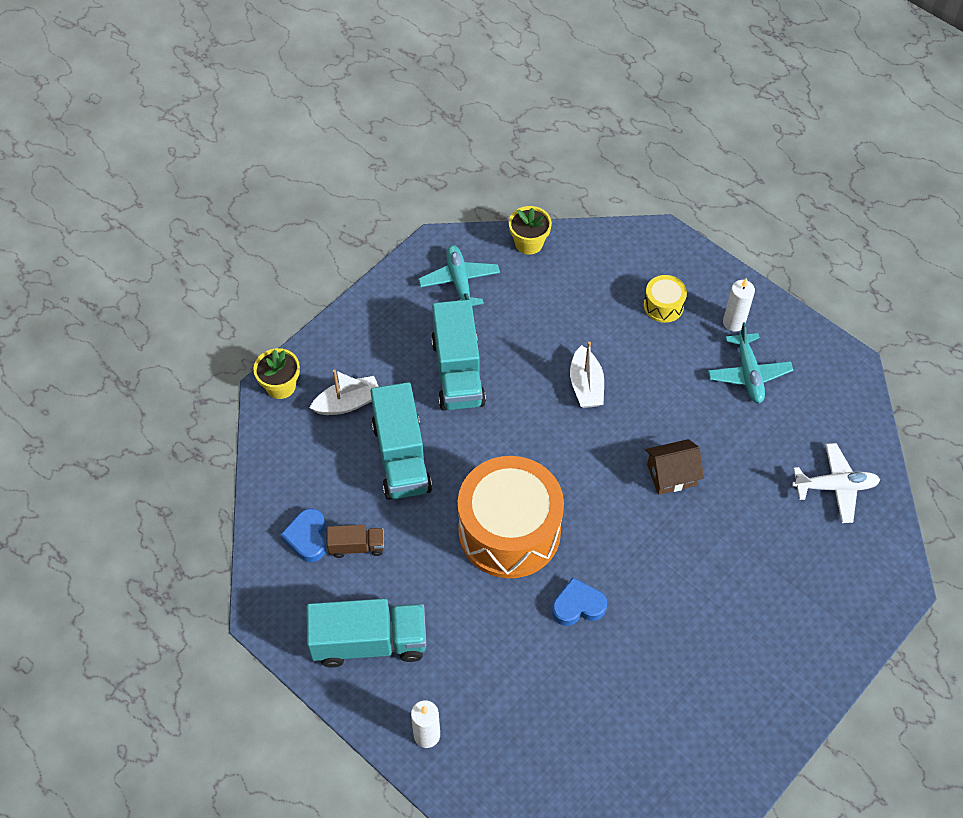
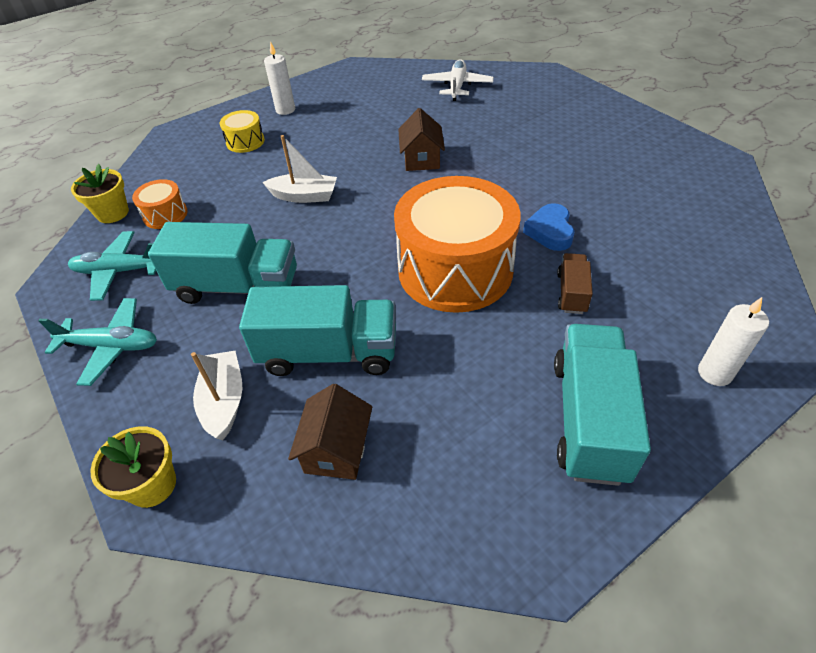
camera: 75 degrees left, 10 degrees down
blue heart [280,508,326,562] -> none
brown truck [327,525,384,558] -> brown truck moved to [557,253,593,314]
turquoise plane [708,322,793,403] -> turquoise plane moved to [38,298,157,386]
none -> orange drum [132,179,188,229]
none -> brown house [288,384,372,480]

